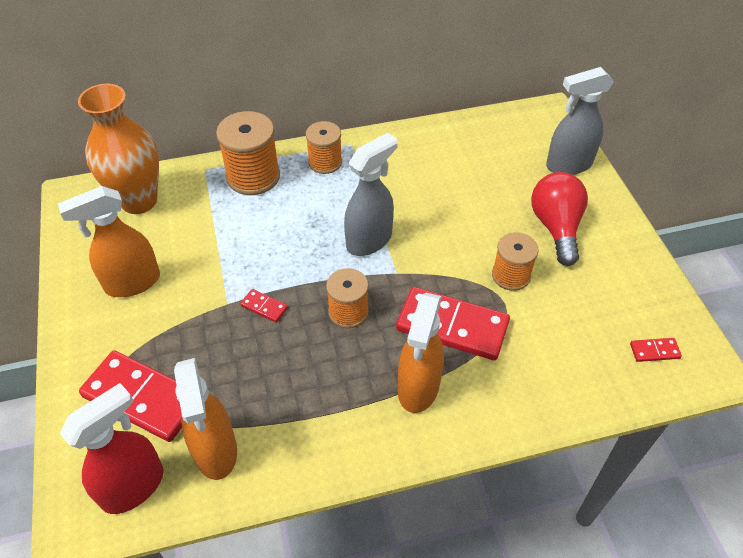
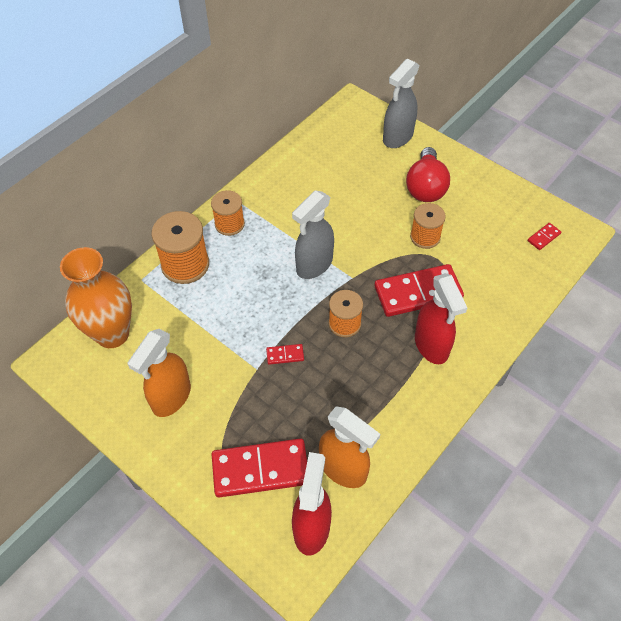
camera: 35 degrees left, 5 degrees up
grey spray bottle [344,133,398,256] -> grey spray bottle turned 150 degrees counterclockwise [292,190,334,279]
orange spray bottle [398,293,444,413] -> red spray bottle [415,273,467,364]
red light bulb [531,172,588,266] -> red light bulb turned 135 degrees counterclockwise [406,147,450,202]

